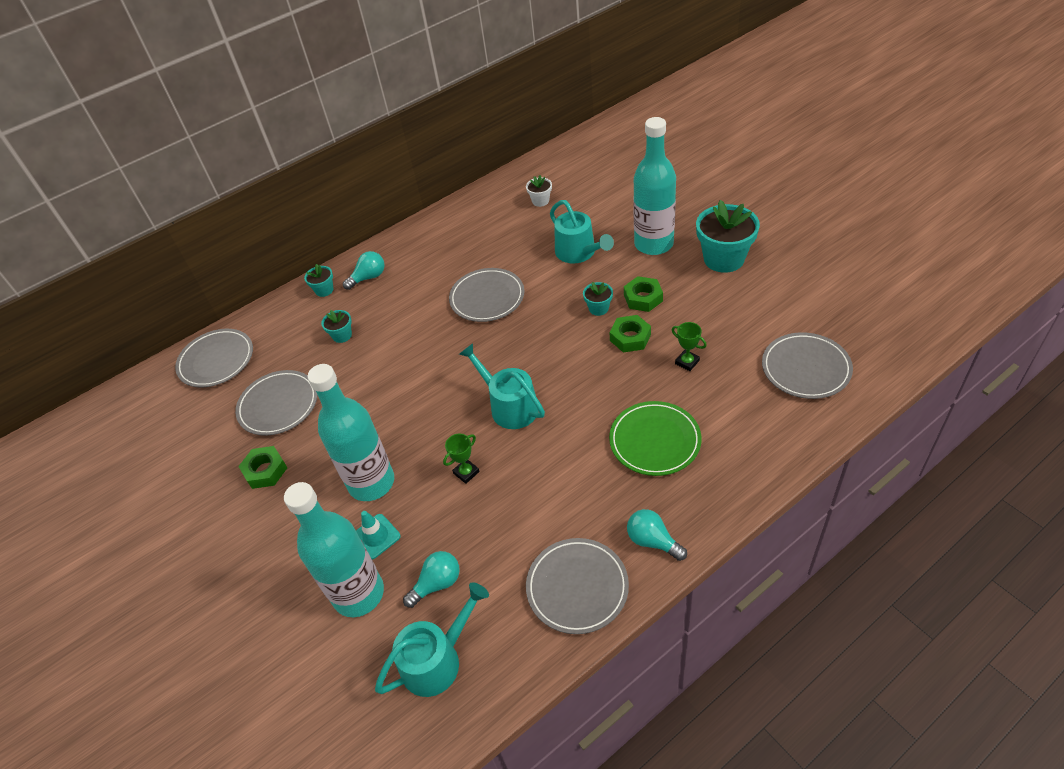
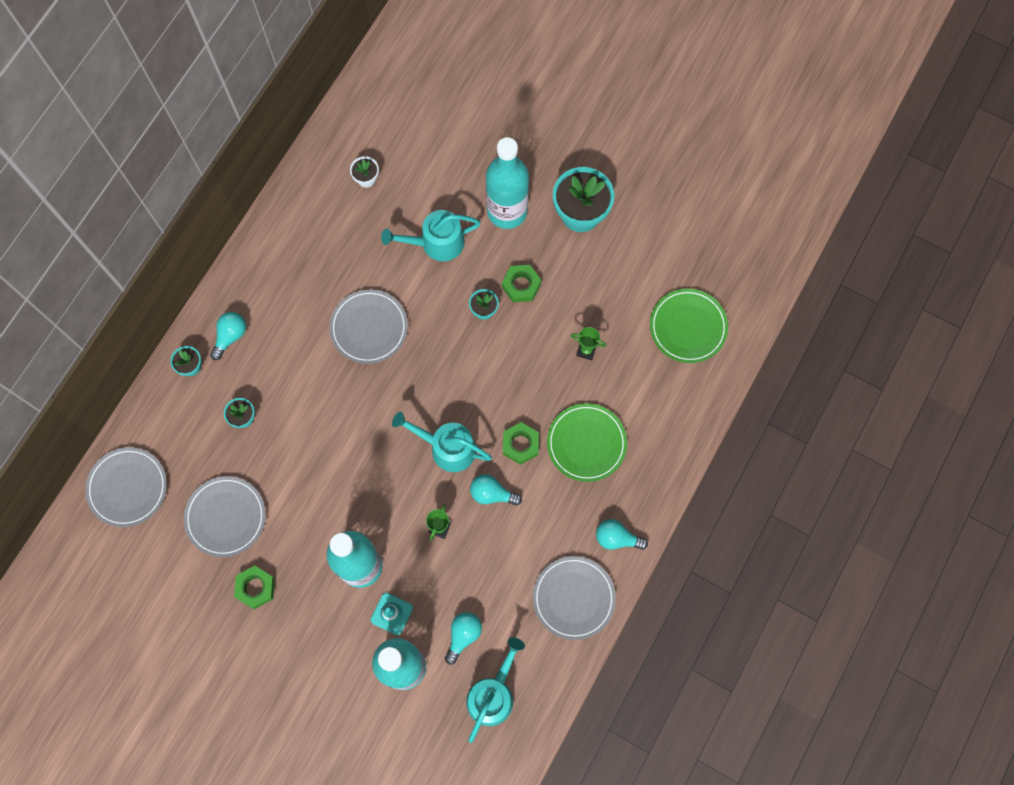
camera: 30 degrees left, 25 degrees up
turquoise watering can [550,200,614,263] -> turquoise watering can turned 135 degrees clockwise [381,210,481,262]
green nut [610,315,651,353] -> green nut moved to [503,422,539,465]
grey plate [762,332,853,399] -> green plate [650,289,728,363]
none -> turquoise light bulb [470,474,522,506]

